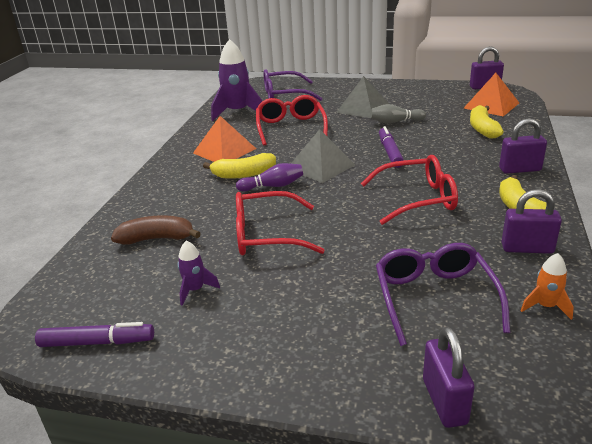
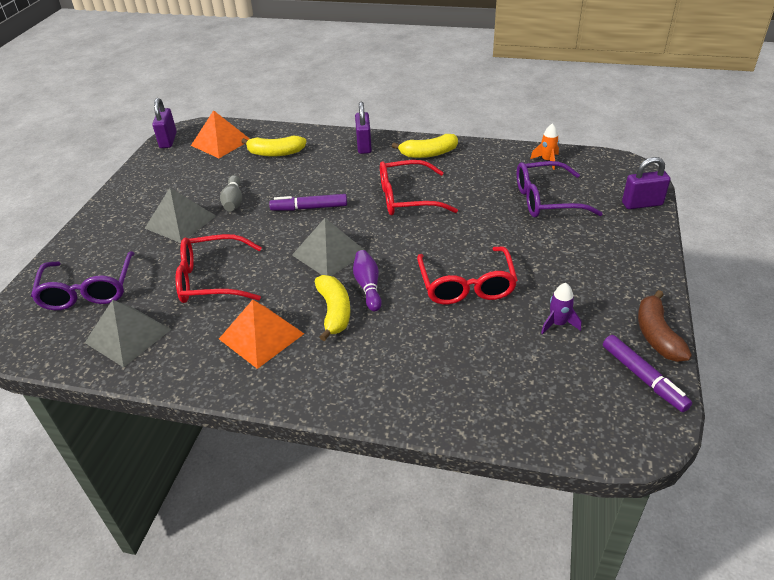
camera: 90 degrees left, 10 degrees up
purple marker [35,322,154,347] -> purple marker turned 150 degrees clockwise [603,335,692,412]
brown banana [111,215,201,245] -> brown banana moved to [638,290,692,362]
purple rocket [211,39,262,121] -> grey pyramid [85,300,171,367]
red glasses [361,155,458,225] -> red glasses turned 90 degrees counterclockwise [380,160,458,215]
purple padlock [501,189,562,254] -> none

